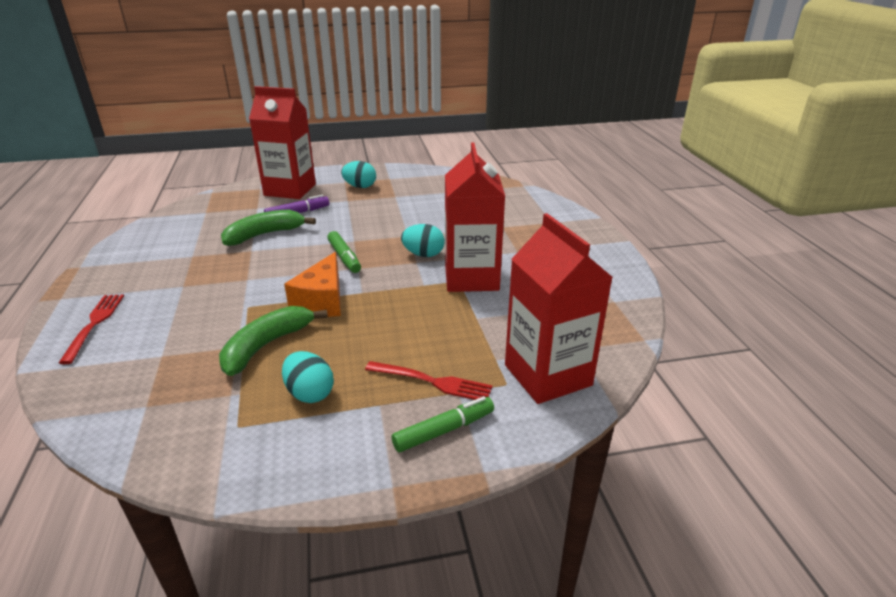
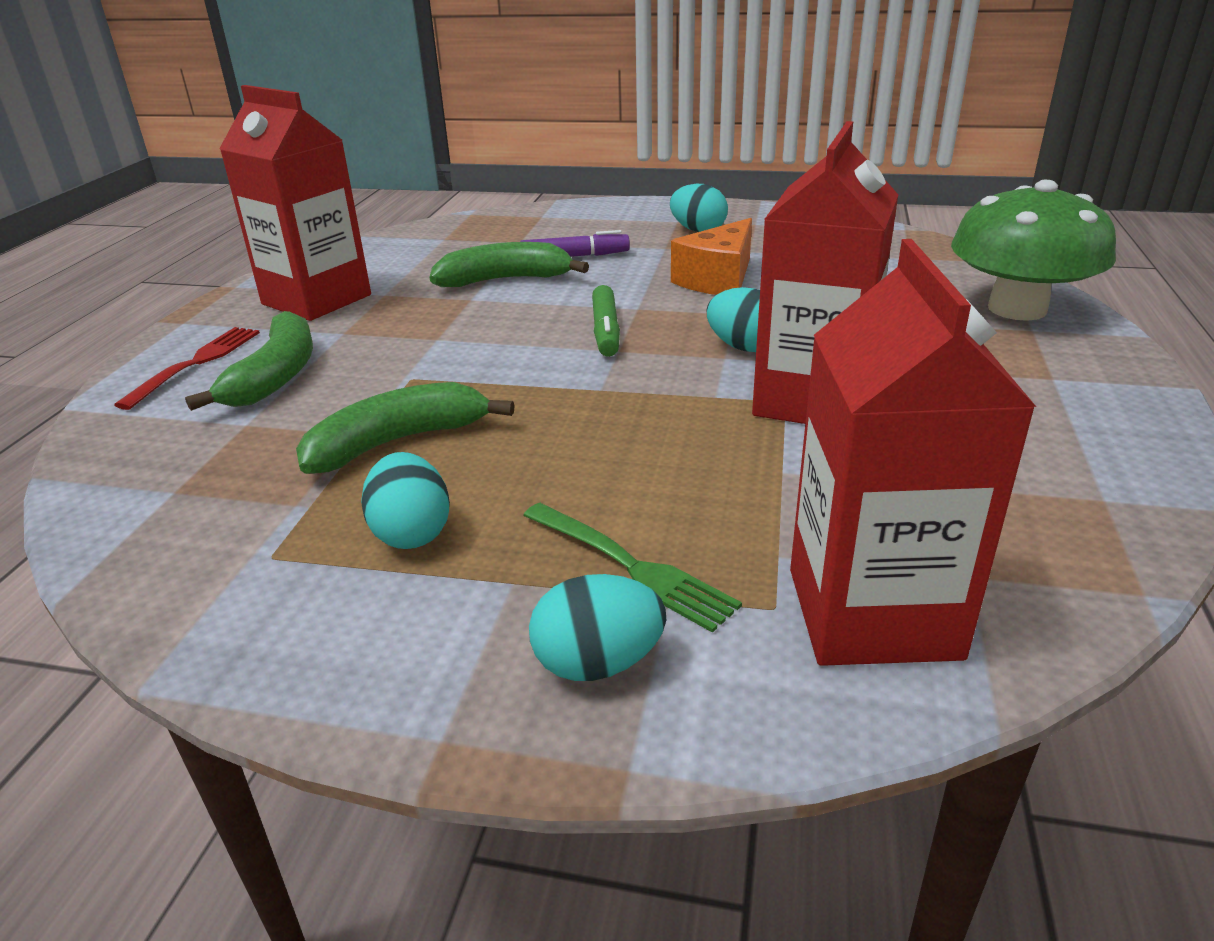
camera: 25 degrees right, 0 degrees up
red carton [249,86,316,199] -> red carton moved to [219,85,371,321]
orange cheese [284,252,341,317] -> orange cheese moved to [671,218,752,295]
red fork [365,361,493,400] -> green fork [523,503,742,633]
green marker [392,396,494,452] -> turquoise egg [529,574,666,681]
none -> green banana [185,311,313,411]
none -> green mushroom [951,180,1116,321]

